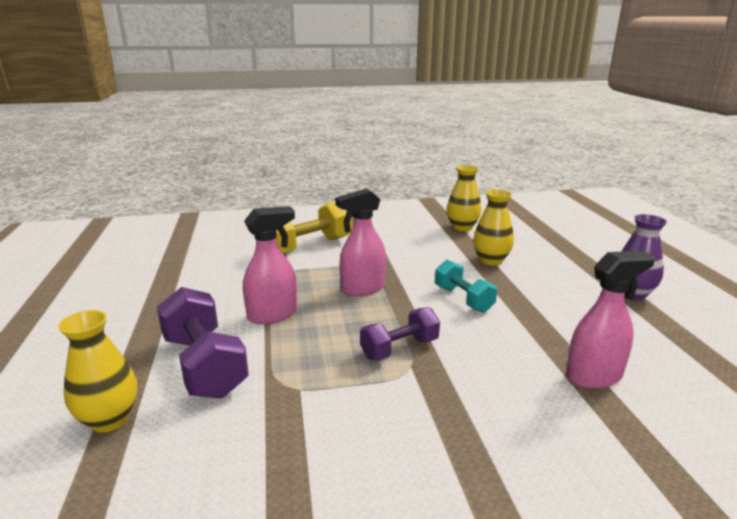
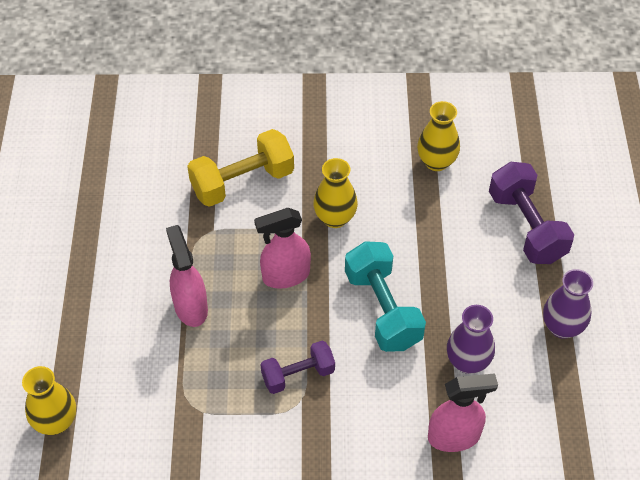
camera: 10 degrees right, 30 degrees up
purple dumbbell [157,287,249,399] -> purple dumbbell moved to [489,161,574,264]
pink spray bottle [243,206,297,324] -> pink spray bottle turned 90 degrees counterclockwise [166,225,208,327]
turquoise dumbbell [435,260,497,313] -> turquoise dumbbell [345,241,426,352], size x1.59
yellow vase [473,189,514,266] -> yellow vase moved to [313,158,358,228]
none -> purple vase [447,305,495,374]

